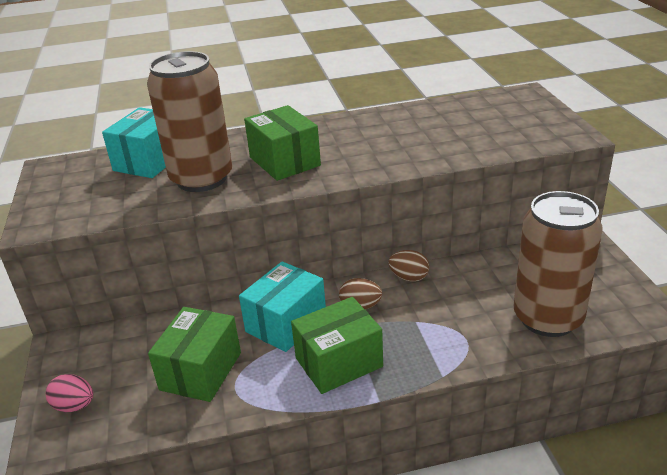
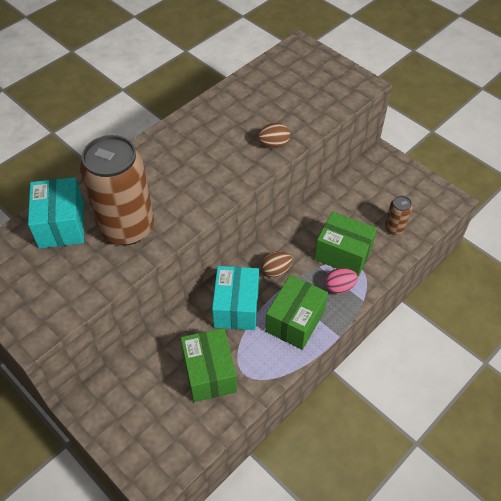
camera: 35 degrees left, 20 degrees up
pink egg [46,374,93,412] -> pink egg moved to [325,268,358,294]
green box [244,105,321,181] -> green box moved to [314,211,377,277]
brown egg [388,250,429,282] -> brown egg moved to [258,123,290,148]
brown can [514,191,602,337] -> brown can [385,196,413,235], size x0.44

